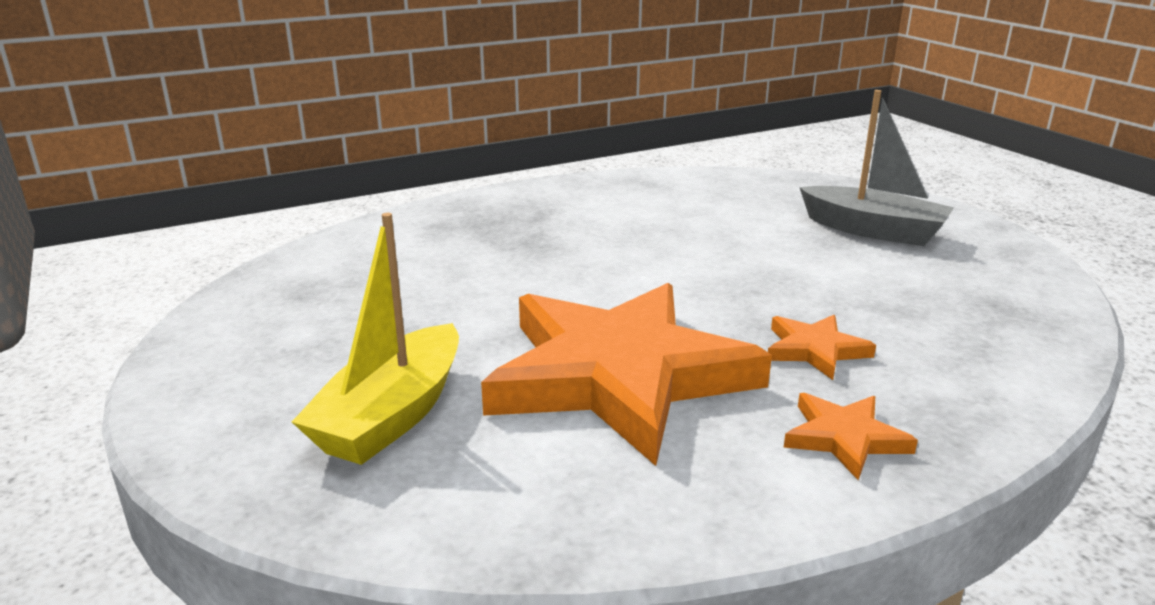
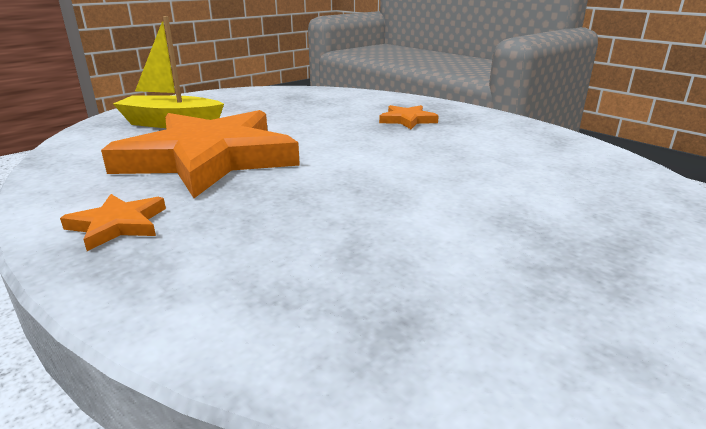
camera: 75 degrees right, 0 degrees up
orange star [768,315,876,380] -> orange star moved to [379,105,439,129]
grey boat [799,90,954,246] -> none

